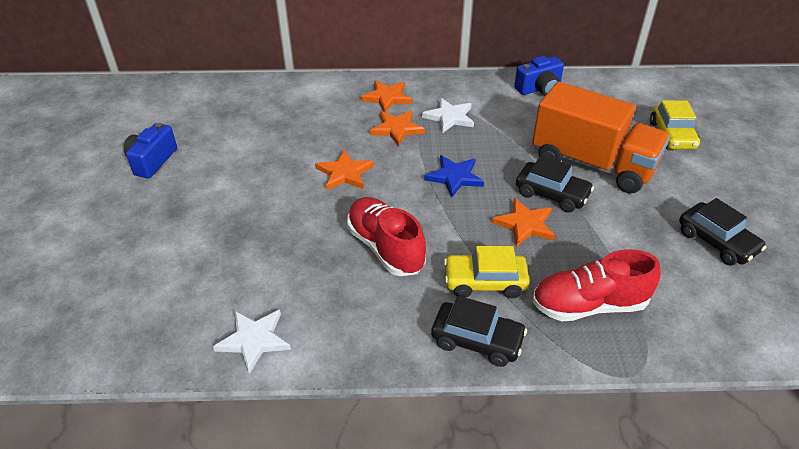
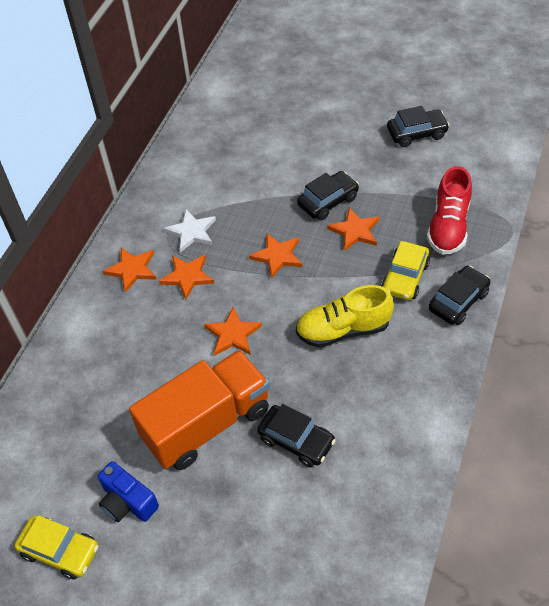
camera: 65 degrees left, 10 degrees up
white star [213,310,291,374] -> none
red shoe [347,197,426,276] -> yellow shoe [296,285,394,347]
blue star [424,155,484,198] -> orange star [249,233,303,279]
blue camera [514,56,564,96] -> none
orange truck [532,82,670,193] -> orange truck moved to [129,350,270,470]
yellow car [650,100,700,150] -> yellow car moved to [15,515,99,580]
none -> black car [257,404,336,467]

